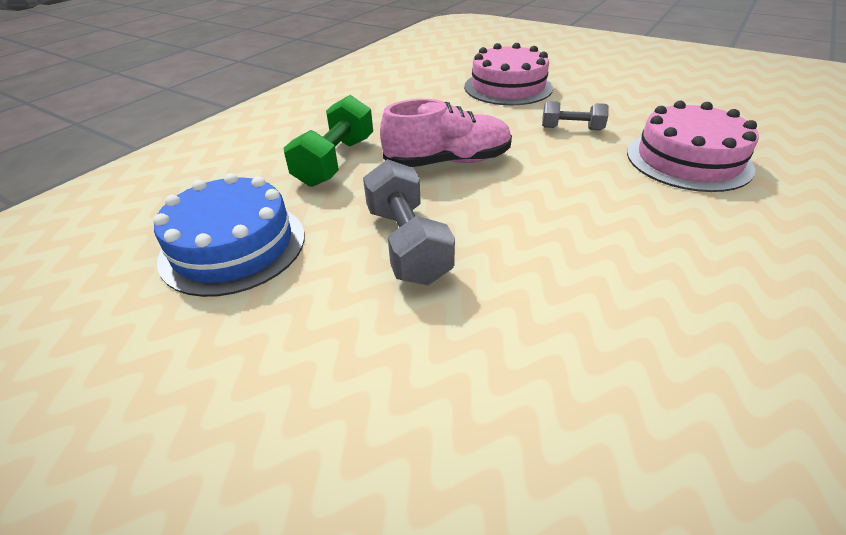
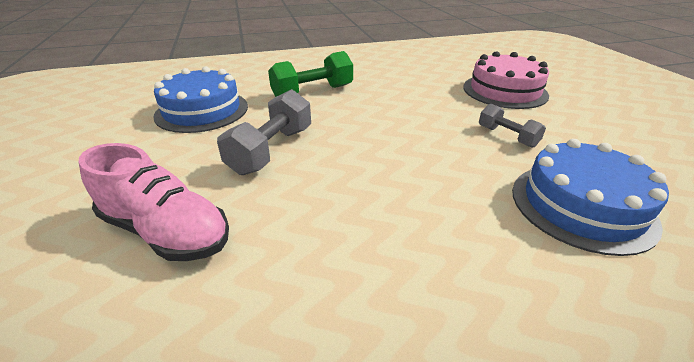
camera: 40 degrees right, 5 degrees down
pink shoe [380,99,512,167] -> pink shoe moved to [79,143,229,261]
pink cake [627,101,759,192] -> blue cake [512,139,669,256]

